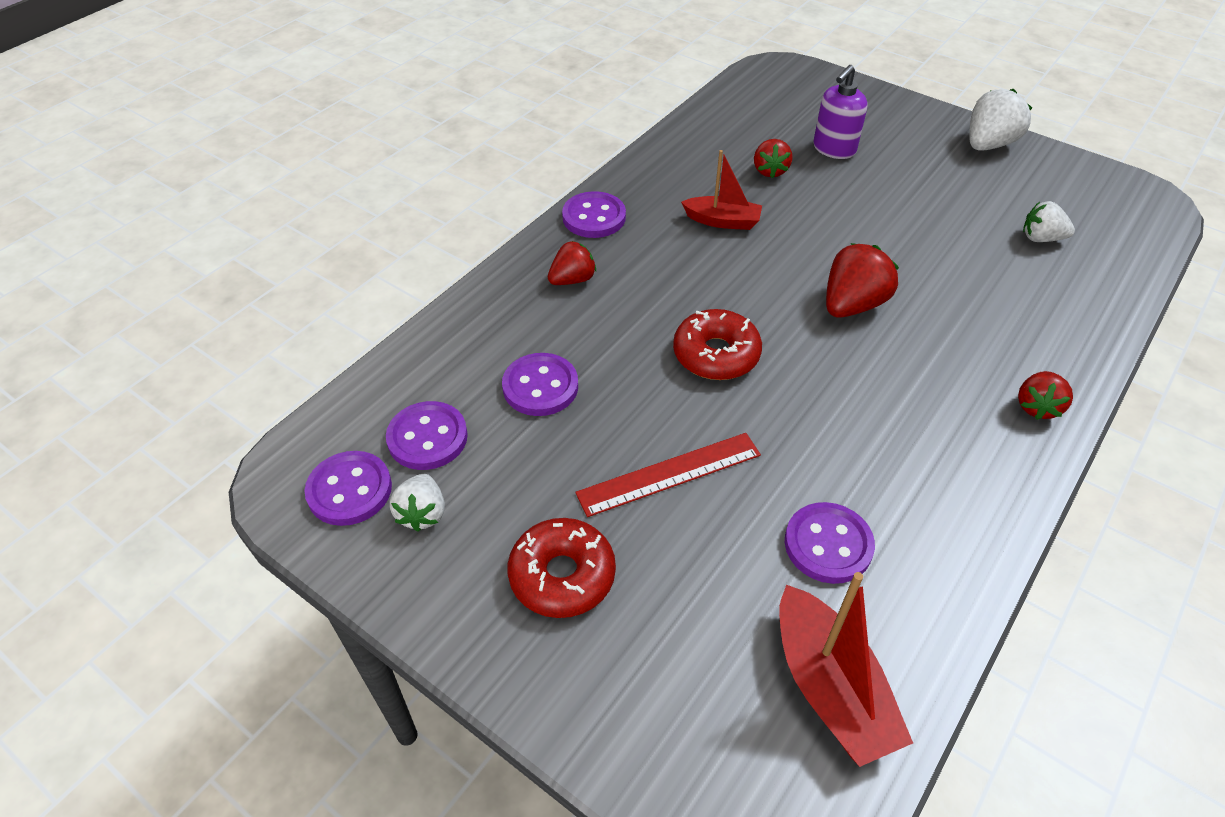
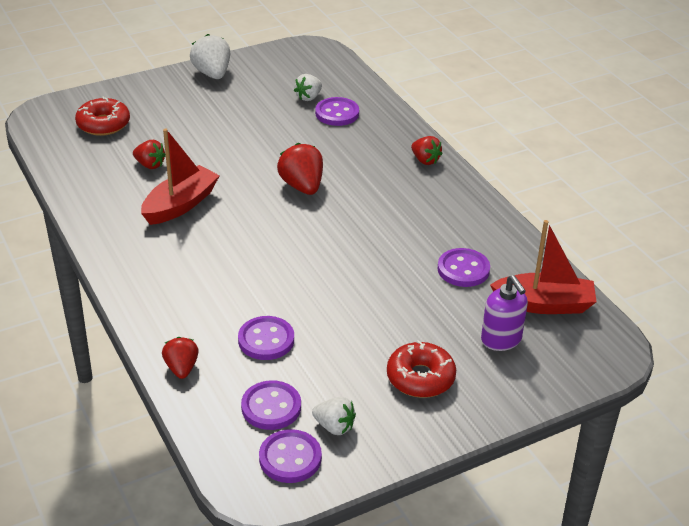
camera: 65 degrees left, 10 degrees down
red strawberry [548,241,596,285] -> red strawberry moved to [162,337,199,379]
purple button [562,191,626,238] -> purple button moved to [315,97,359,126]
red ruler [575,433,761,517] -> none
red donut [673,309,762,380] -> red donut moved to [75,96,130,136]
red boat [681,150,762,230] -> red boat [141,128,220,225], size x1.54
purple soap dispenser [813,65,868,159] -> purple soap dispenser moved to [481,275,528,351]

